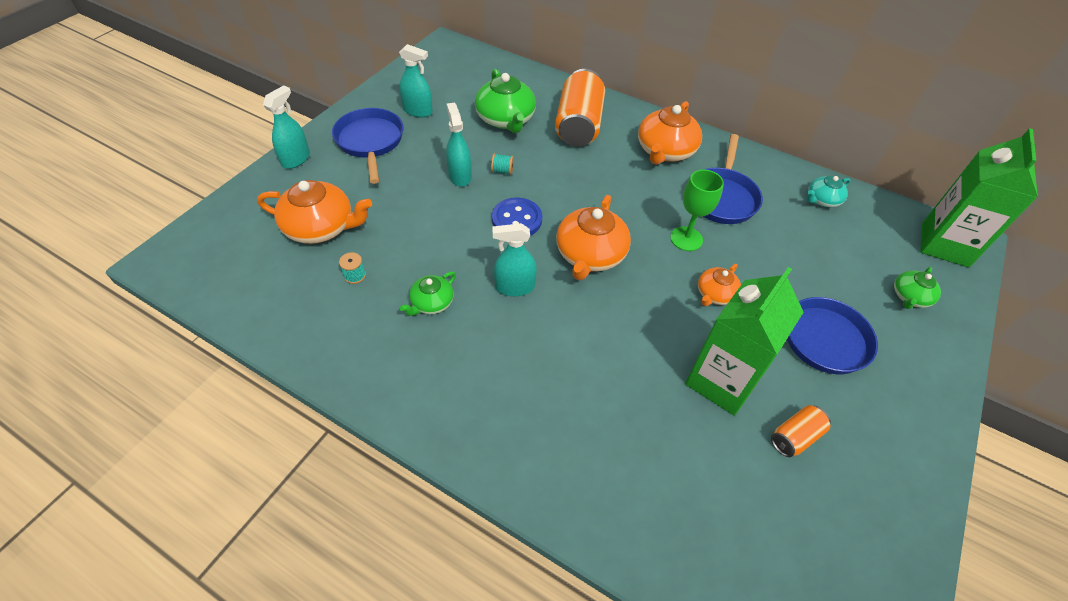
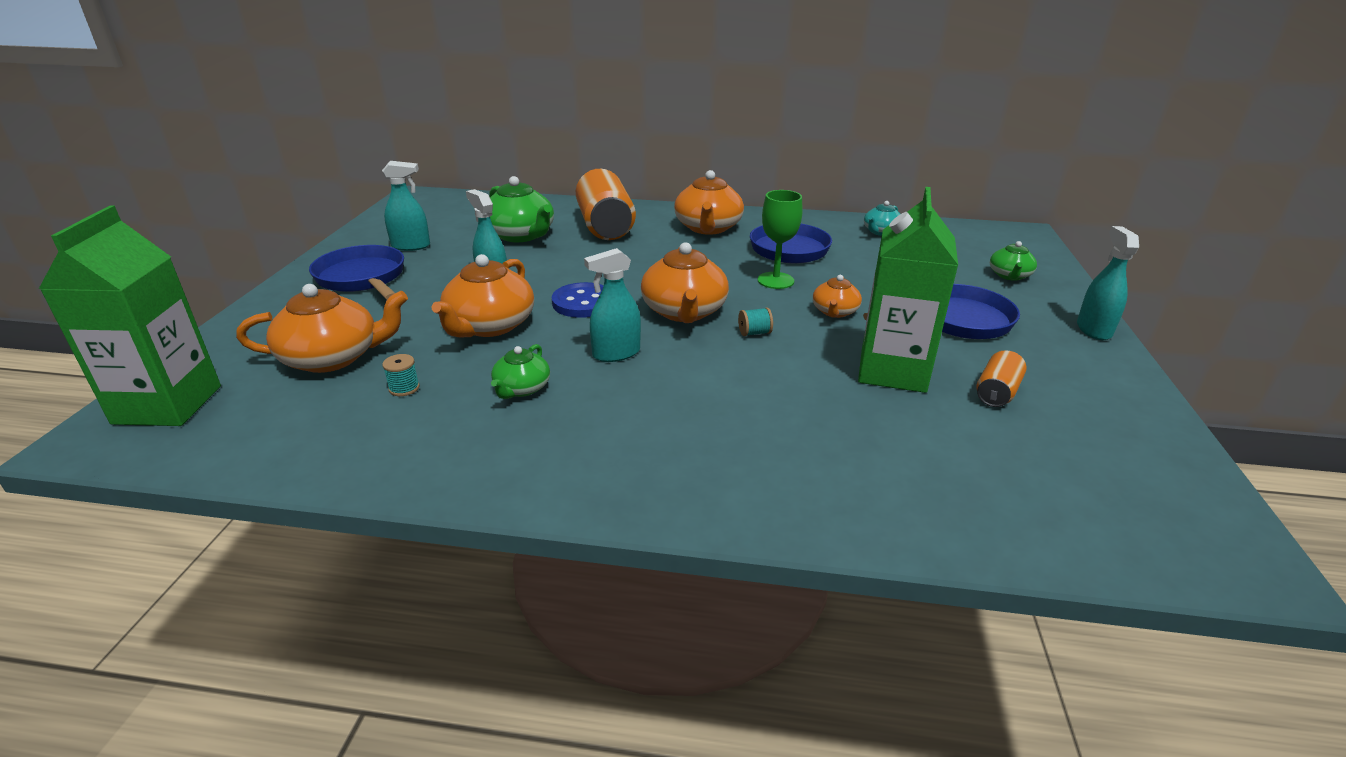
camera: 20 degrees left, 20 degrees down
turquoise spray bottle [263,85,310,169] -> turquoise spray bottle moved to [1077,226,1139,340]
turquoise spool [491,153,514,175] -> turquoise spool moved to [738,307,773,336]
green carton [920,128,1038,267] -> green carton moved to [39,206,221,426]
none -> orange teapot [431,254,534,337]

